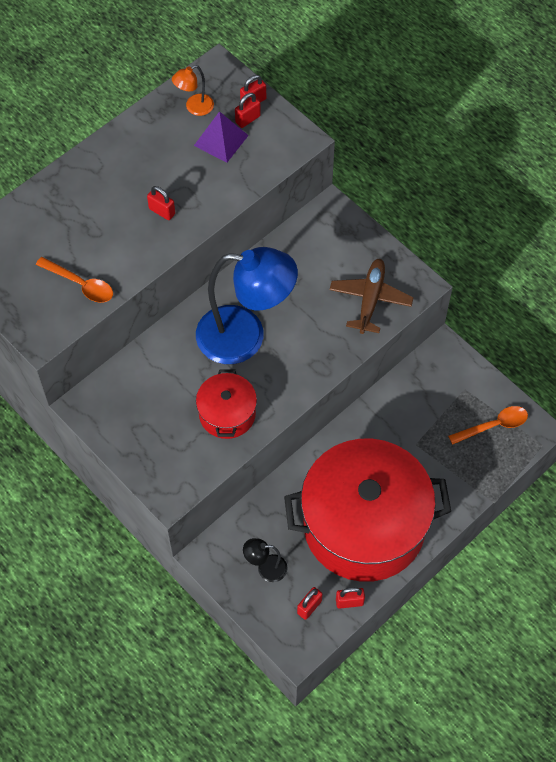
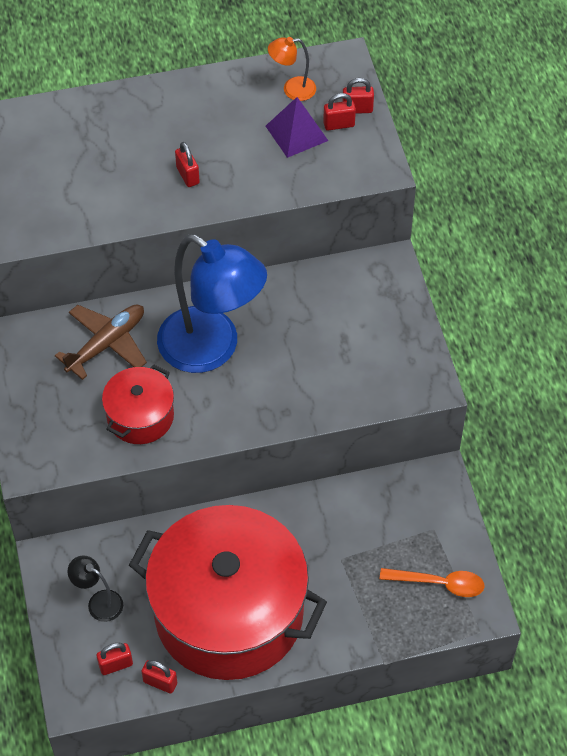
camera: 30 degrees right, 5 degrees down
orange spoon [36,257,113,303] -> none
brown plane [330,259,414,334] -> brown plane moved to [55,304,147,380]

